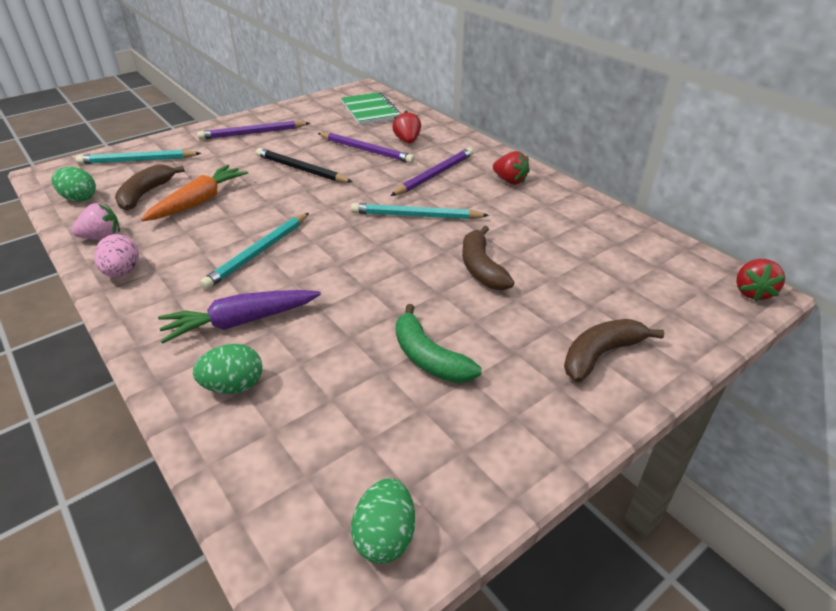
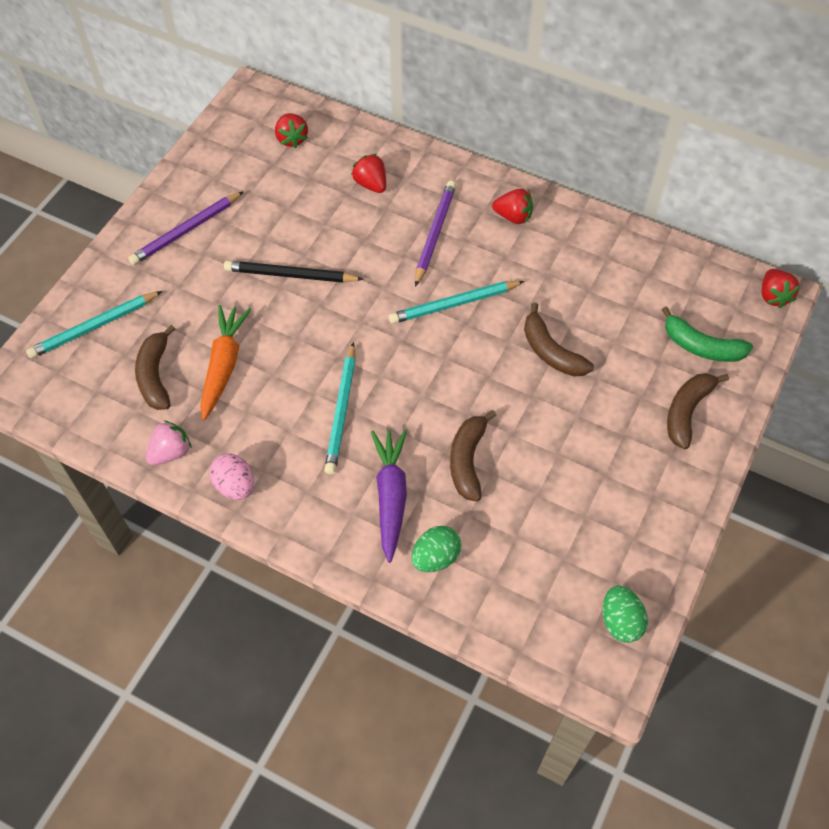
camera: 25 degrees left, 20 degrees up
green egg [51,167,96,202] -> none
purple carrot [158,290,321,344] -> purple carrot turned 135 degrees clockwise [371,430,407,563]
purple pencil [318,133,415,164] -> none
green notebook [341,92,401,125] -> red strawberry [275,113,308,148]
green banana [396,304,481,383] -> green banana moved to [661,306,753,362]
none -> brown banana [450,410,496,502]

